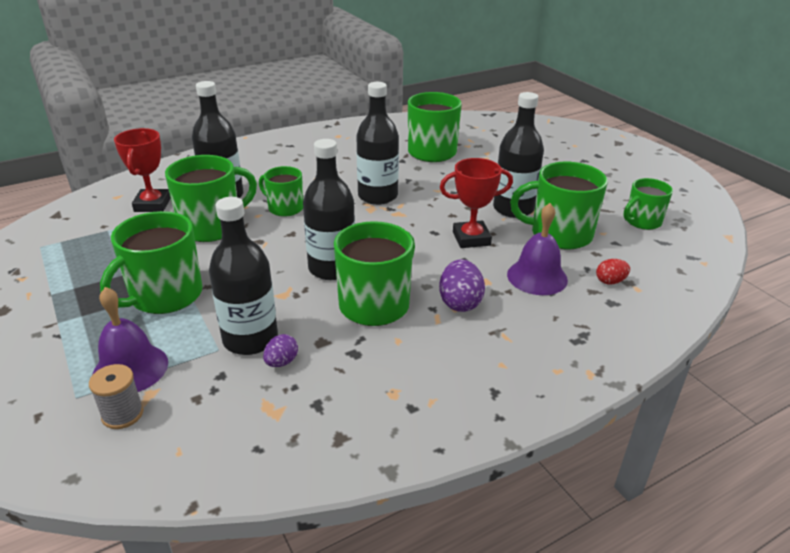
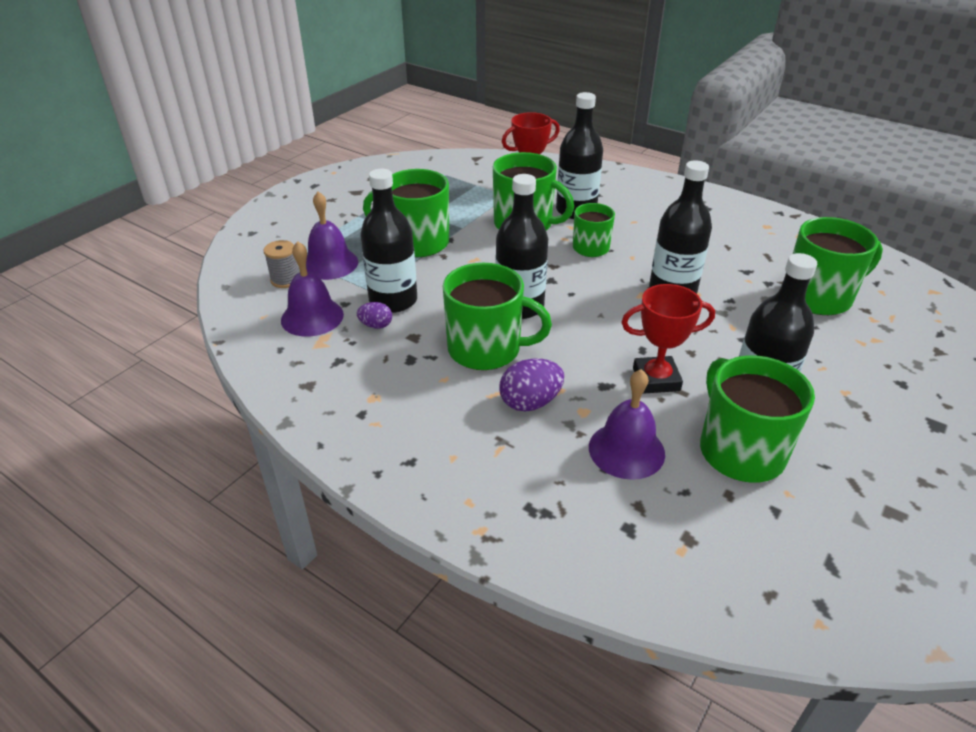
camera: 65 degrees right, 5 degrees up
red trophy [440,158,513,248] -> red trophy turned 60 degrees counterclockwise [622,284,715,394]
red egg [596,259,630,285] -> none
green mug [623,178,673,230] -> none
none -> purple bell [281,241,344,337]

